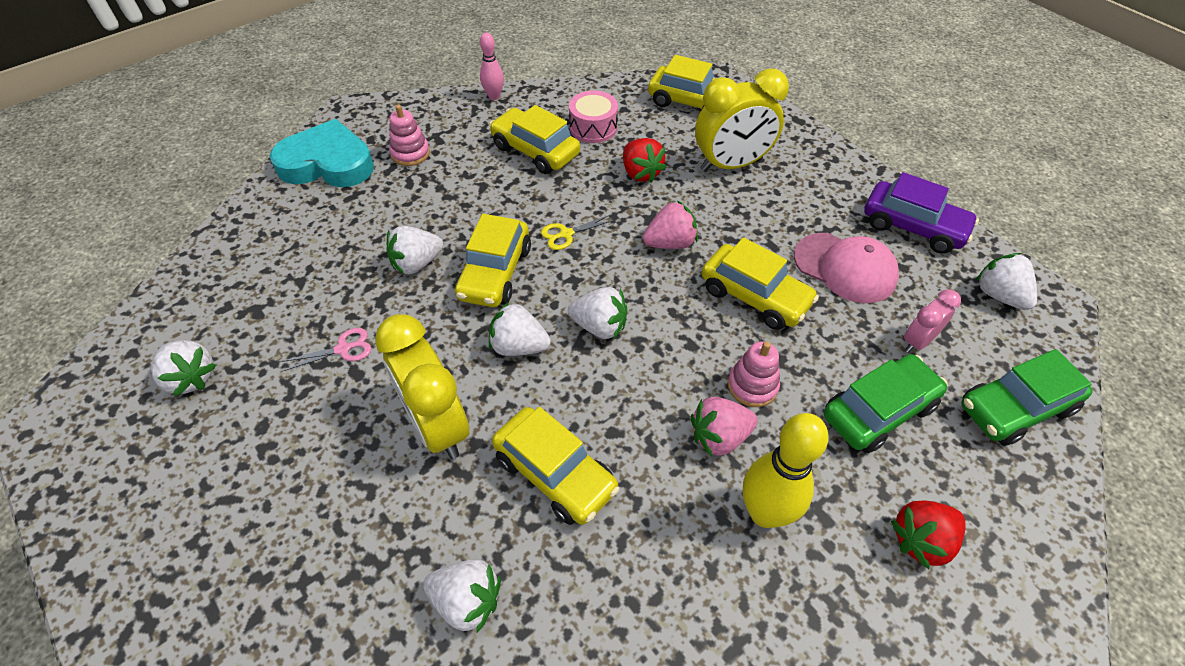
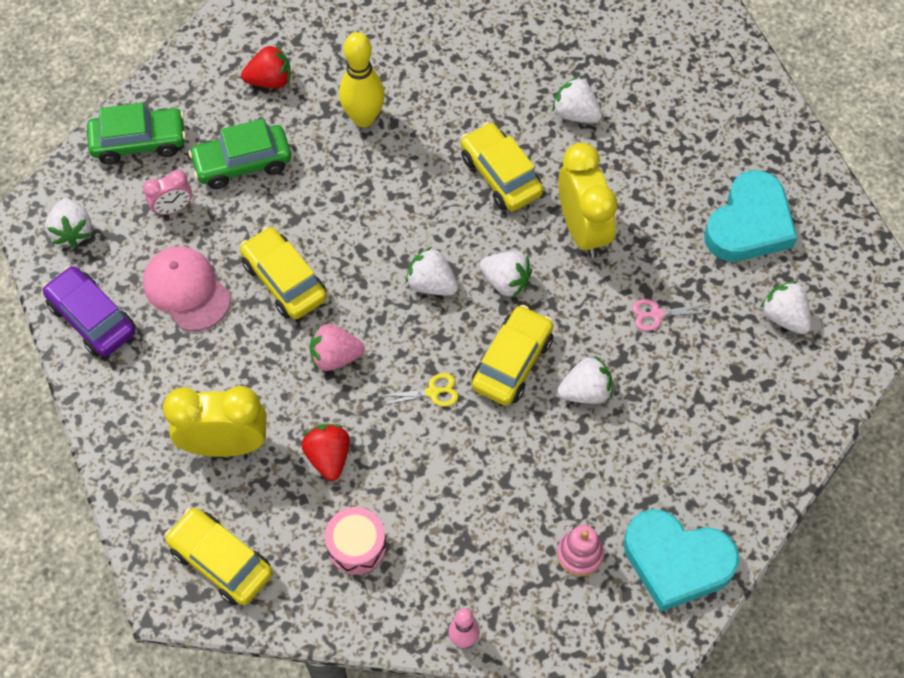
camera: 165 degrees left, 10 degrees up
yellow car [489,105,580,174] -> none
pink strawberry [691,397,758,457] -> none
pink stacking toy [728,341,780,407] -> none
none -> turquoise heart [704,170,797,262]

